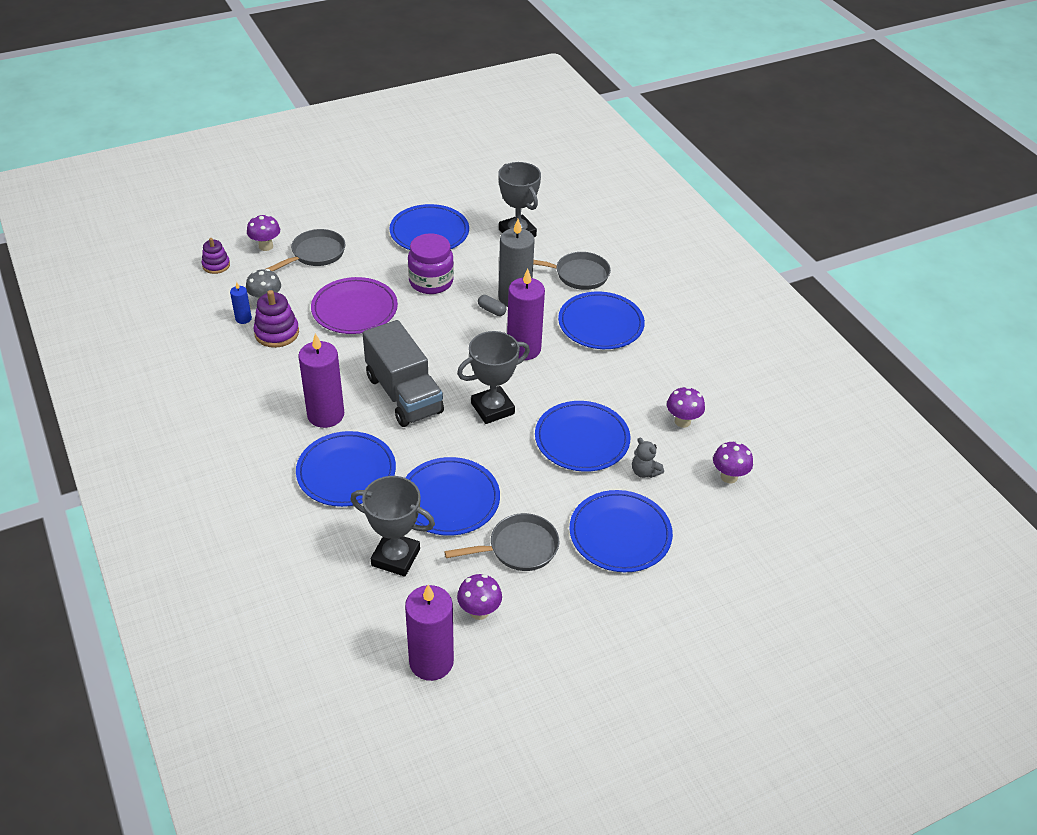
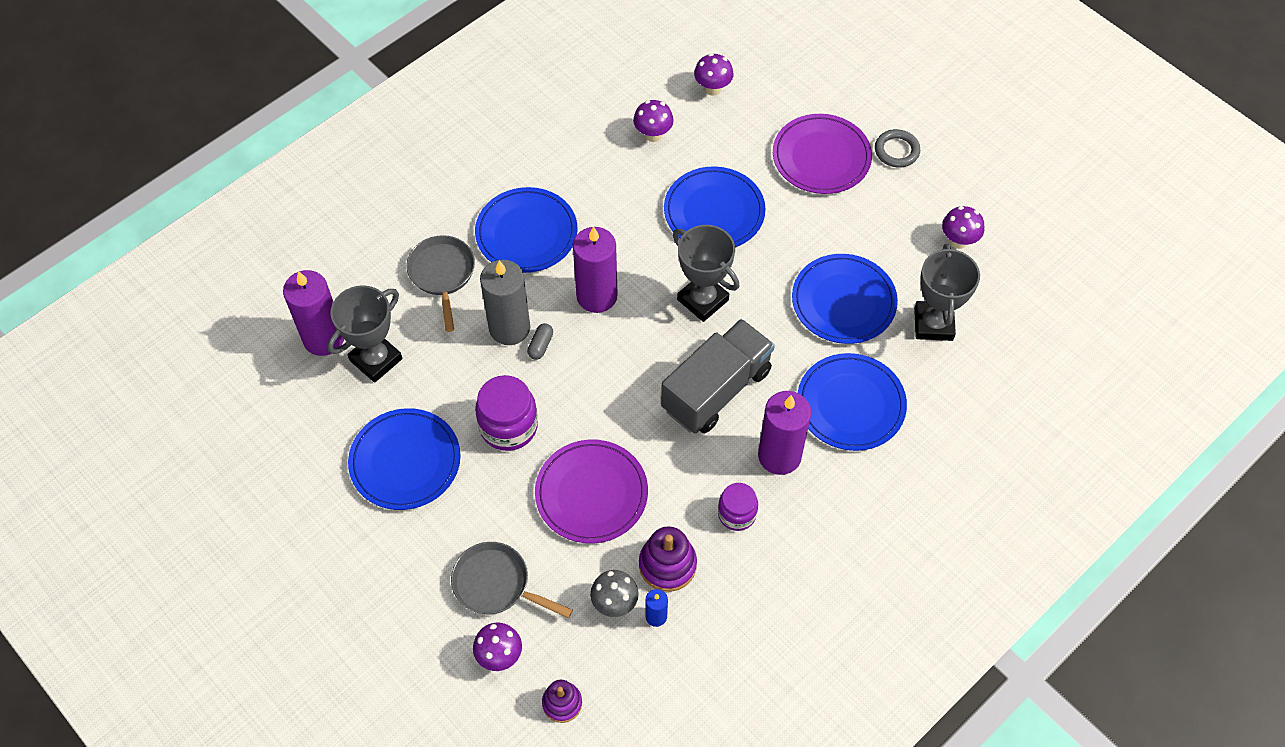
camera: 105 degrees left, 15 degrees up
purple candle [405,585,454,681] -> purple candle moved to [283,270,344,356]
grey pan [444,513,559,571] -> none
blue plate [569,490,673,572] -> purple plate [773,114,872,194]
grey teddy bear [632,438,664,478] -> none
none -> purple jar [718,483,758,531]
none -> grey ring [875,129,920,167]

